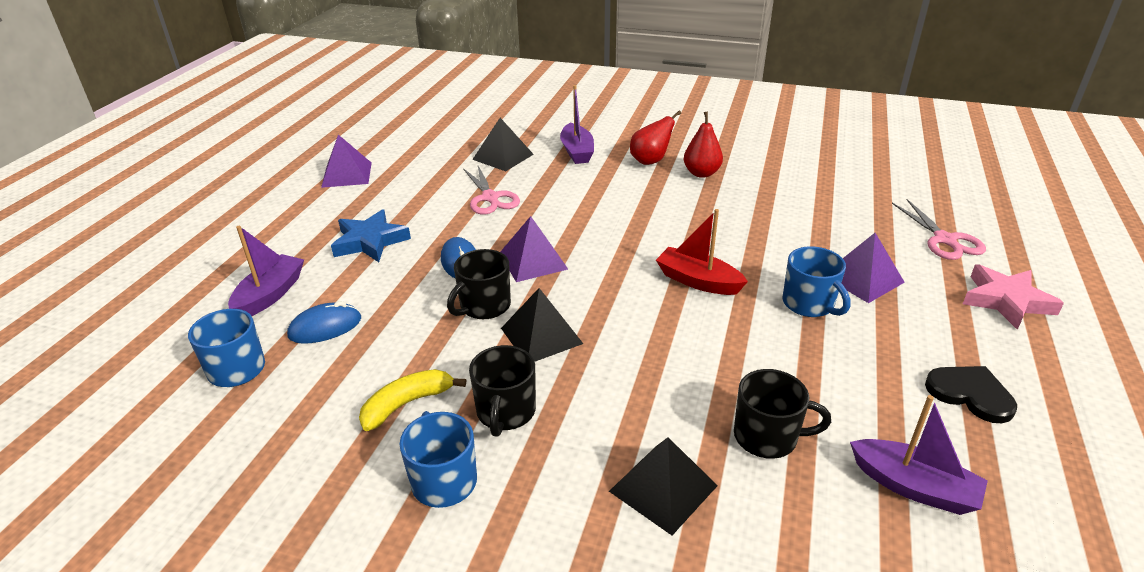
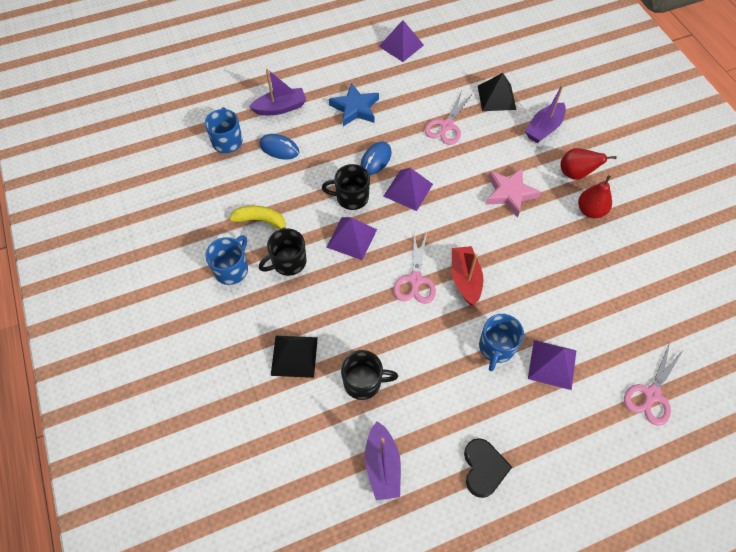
camera: 50 degrees right, 25 degrees up
black pyramid [501,288,583,362] -> purple pyramid [326,217,377,260]
black mug [734,369,831,459] -> black mug turned 60 degrees counterclockwise [341,350,398,400]
pink star [963,264,1064,330] -> pink star moved to [485,168,541,218]
none -> pink scissors [394,232,436,304]

